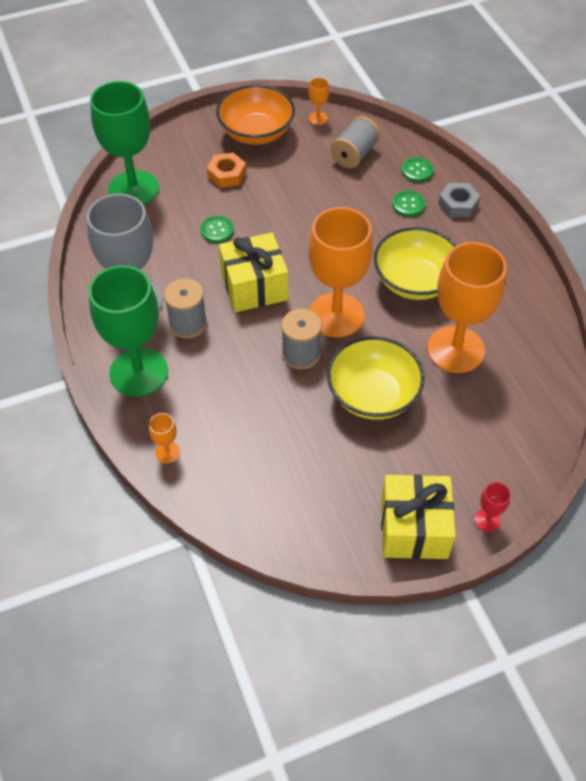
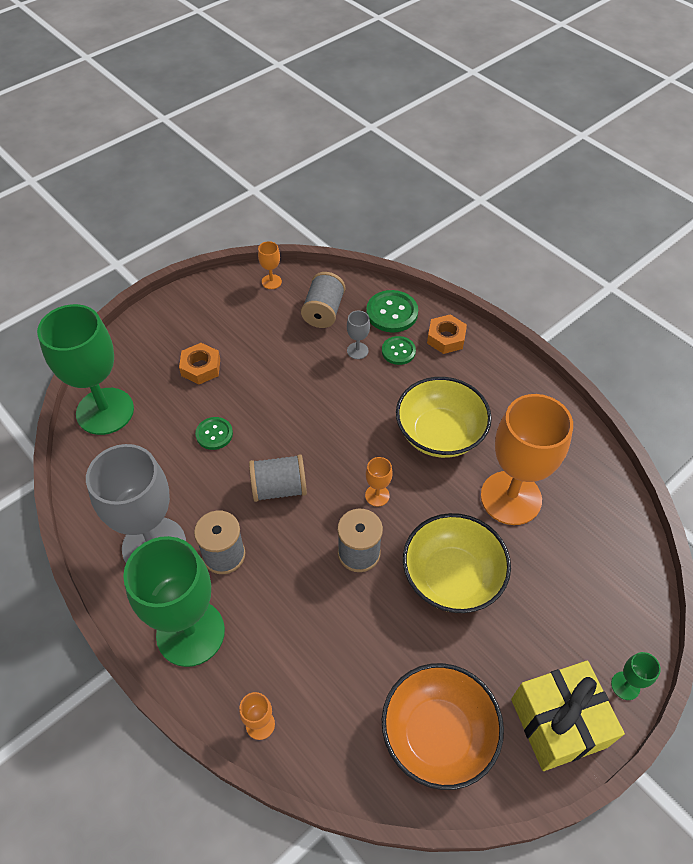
camera: 20 degrees left, 0 degrees up
orange bowl [216,84,295,145] -> orange bowl moved to [382,663,504,790]
yellow gift [219,233,288,312] -> grey spool [249,454,307,502]
orange goblet [309,207,373,337] -> orange goblet [365,457,393,507], size x0.40
green button [401,157,434,182] -> green button [366,290,418,333], size x1.57
grey nut [438,183,480,217] -> orange nut [427,314,467,354]
red goblet [474,482,511,532] -> green goblet [611,652,661,700]
none -> grey goblet [347,311,370,359]

